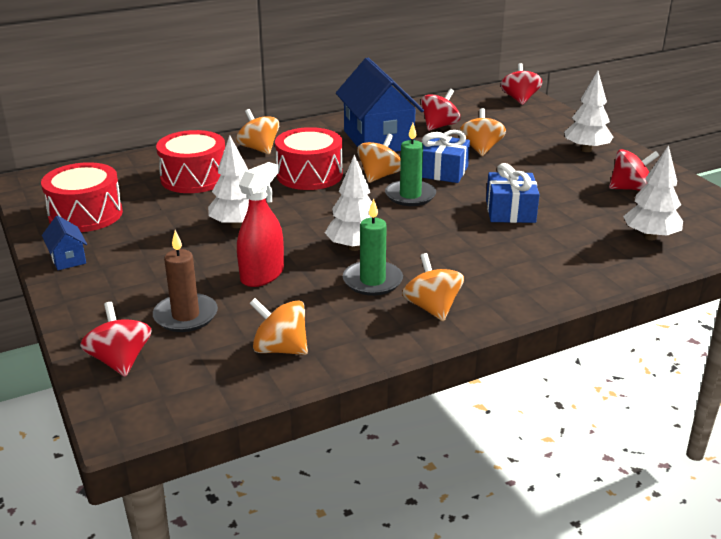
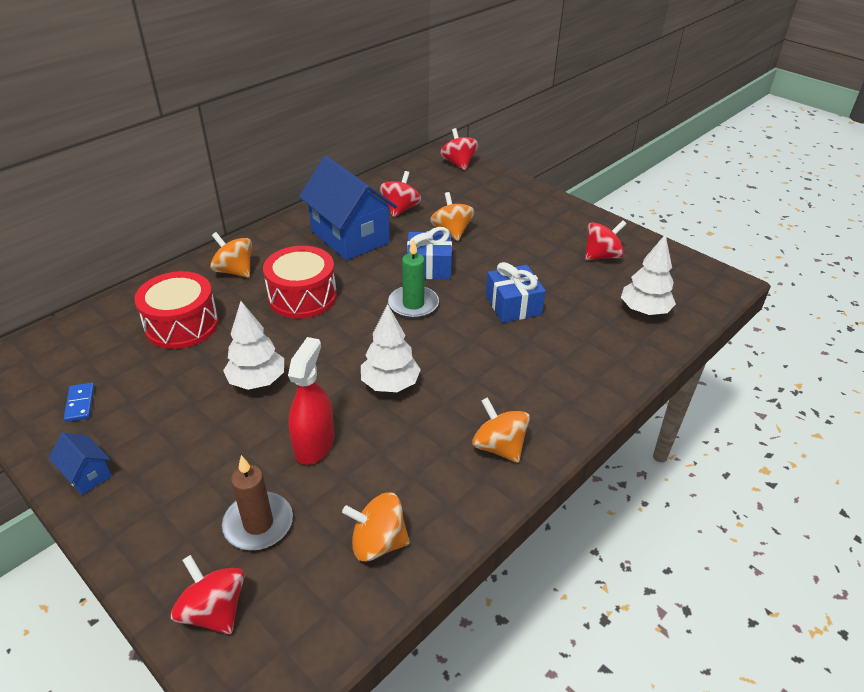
camera: 20 degrees left, 10 degrees up
red drum [41,162,123,232] -> blue domino [64,383,95,422]
green candle [343,198,403,296] -> none
orange spinning top [357,134,401,183] -> none
white tree [564,71,613,152] -> none

